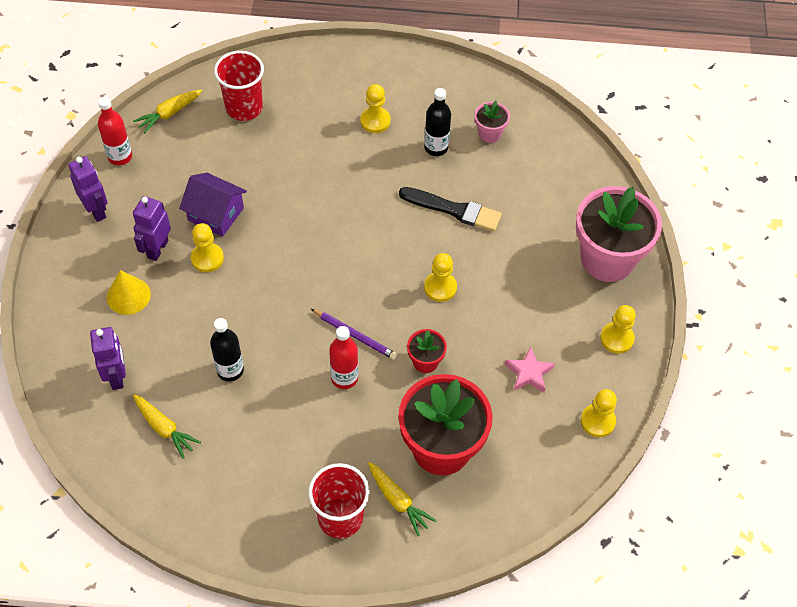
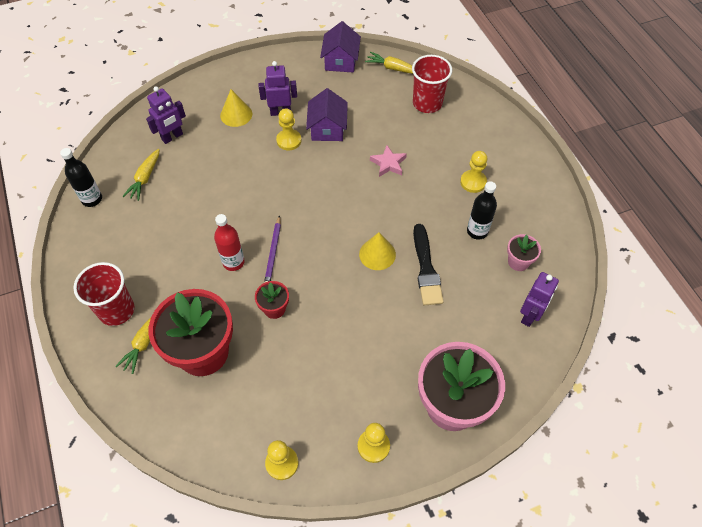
camera: 65 degrees right, 0 degrees up
purple robot [68,156,108,222] -> purple robot moved to [520,272,559,327]
red bottle [98,97,132,166] -> purple house [320,21,361,73]
black bottle [210,318,244,382] -> black bottle moved to [60,148,102,207]
yellow pawn [424,253,457,302] -> none
pink star [505,346,555,393] -> pink star moved to [370,145,407,177]
none -> yellow cone [359,232,396,270]

